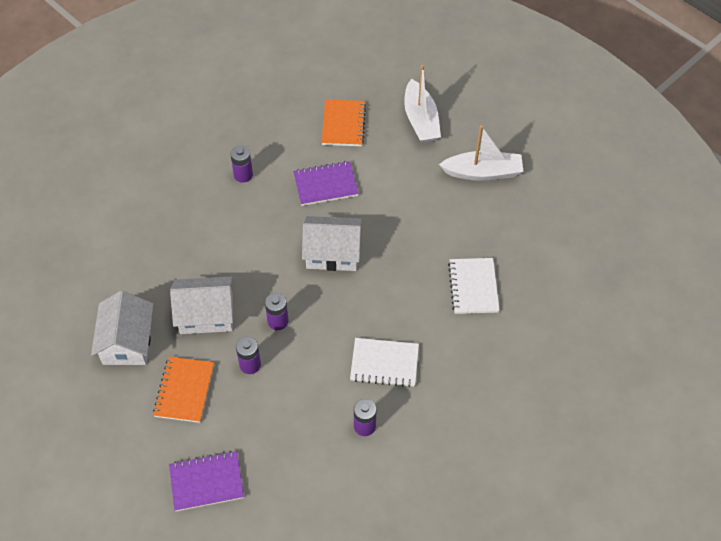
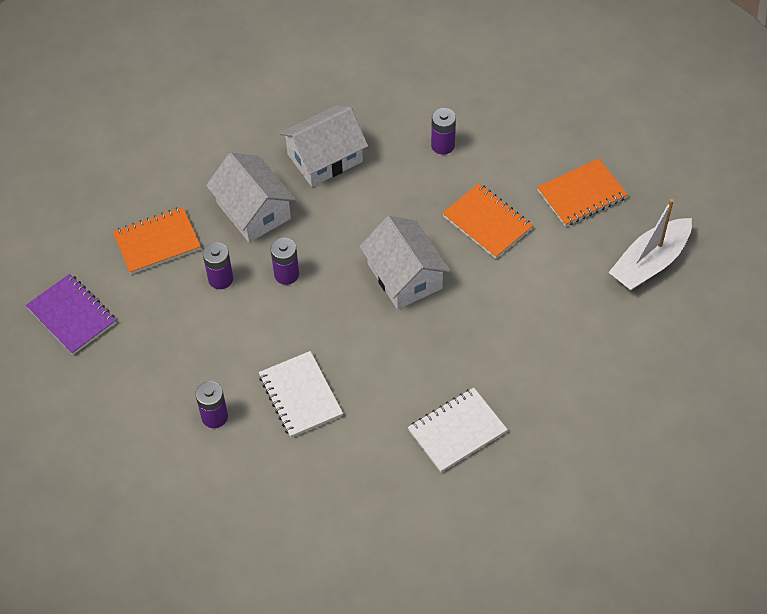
camera: 60 degrees right, 0 degrees up
white house [91,291,154,365] -> white house moved to [279,105,368,187]
purple notebook [293,161,359,206] -> orange notebook [442,183,533,259]
white boat [439,125,524,181] -> none

